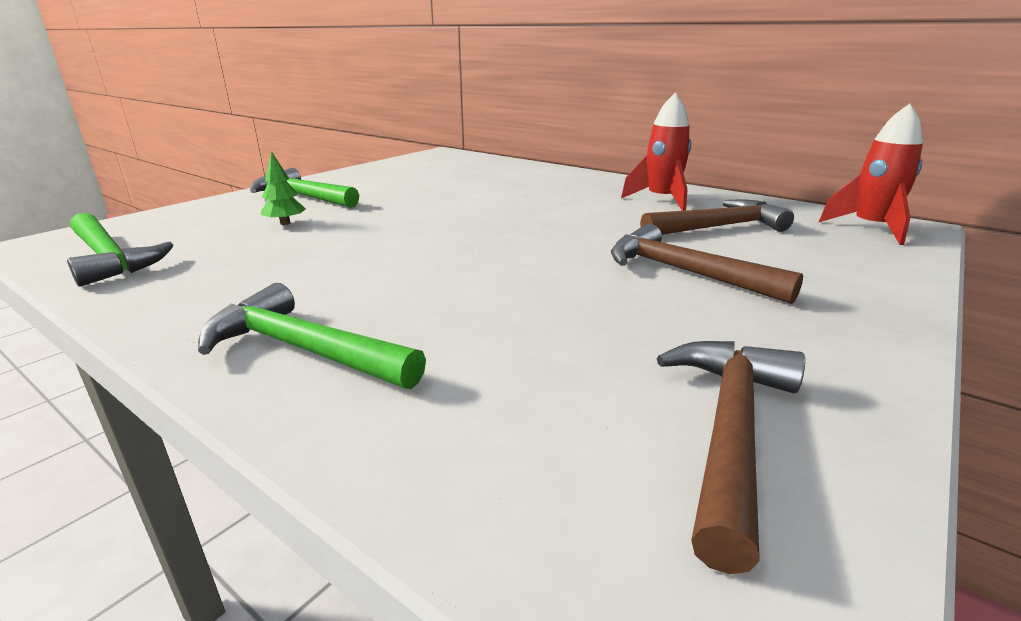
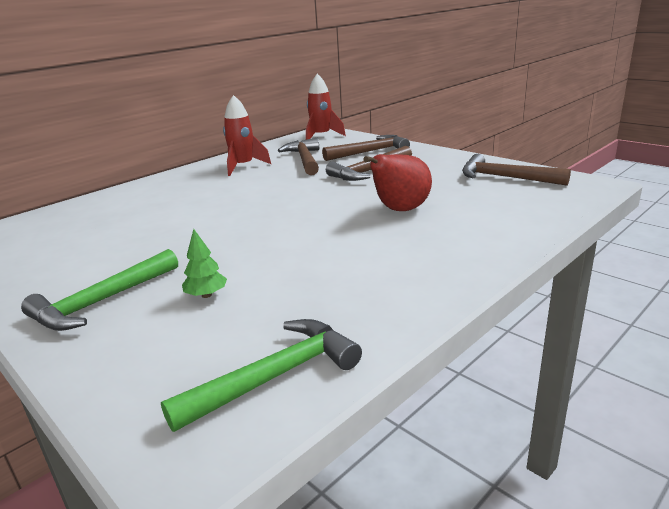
camera: 80 degrees left, 0 degrees up
green hammer [198,283,426,389] -> none
none -> brown hammer [322,135,410,161]
none -> red pear [363,154,432,211]

